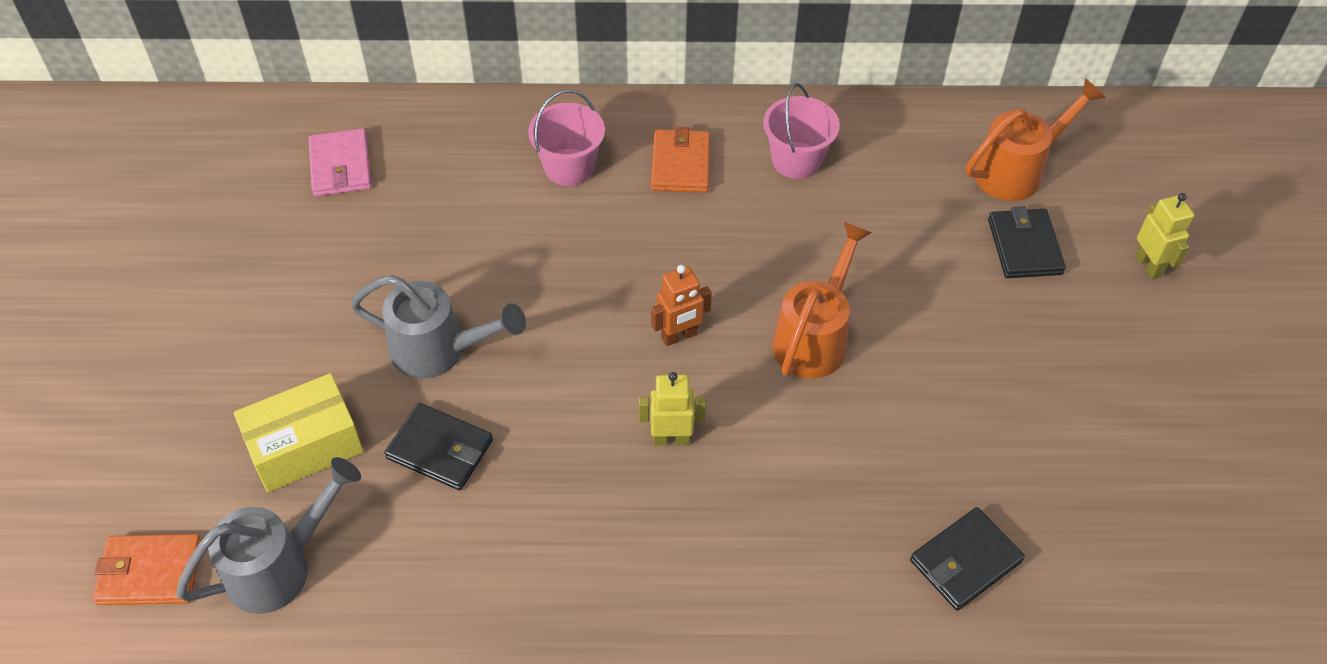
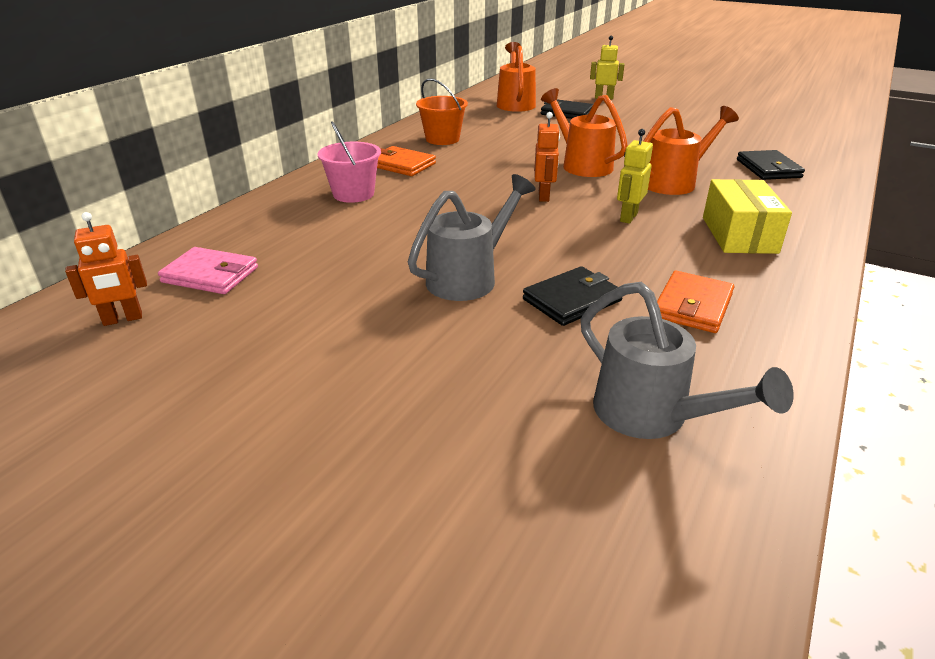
camera: 60 degrees left, 20 degrees down
orange wallet [93,534,202,605] -> orange wallet moved to [657,271,734,333]
grey watering can [176,457,361,614] -> grey watering can turned 150 degrees clockwise [580,282,794,439]
yellow box [234,373,364,492] -> yellow box moved to [703,179,792,254]
pink bucket [763,83,840,179] -> orange bucket [416,78,468,145]
none -> orange robot [65,212,147,326]
none -> orange watering can [643,106,739,195]

